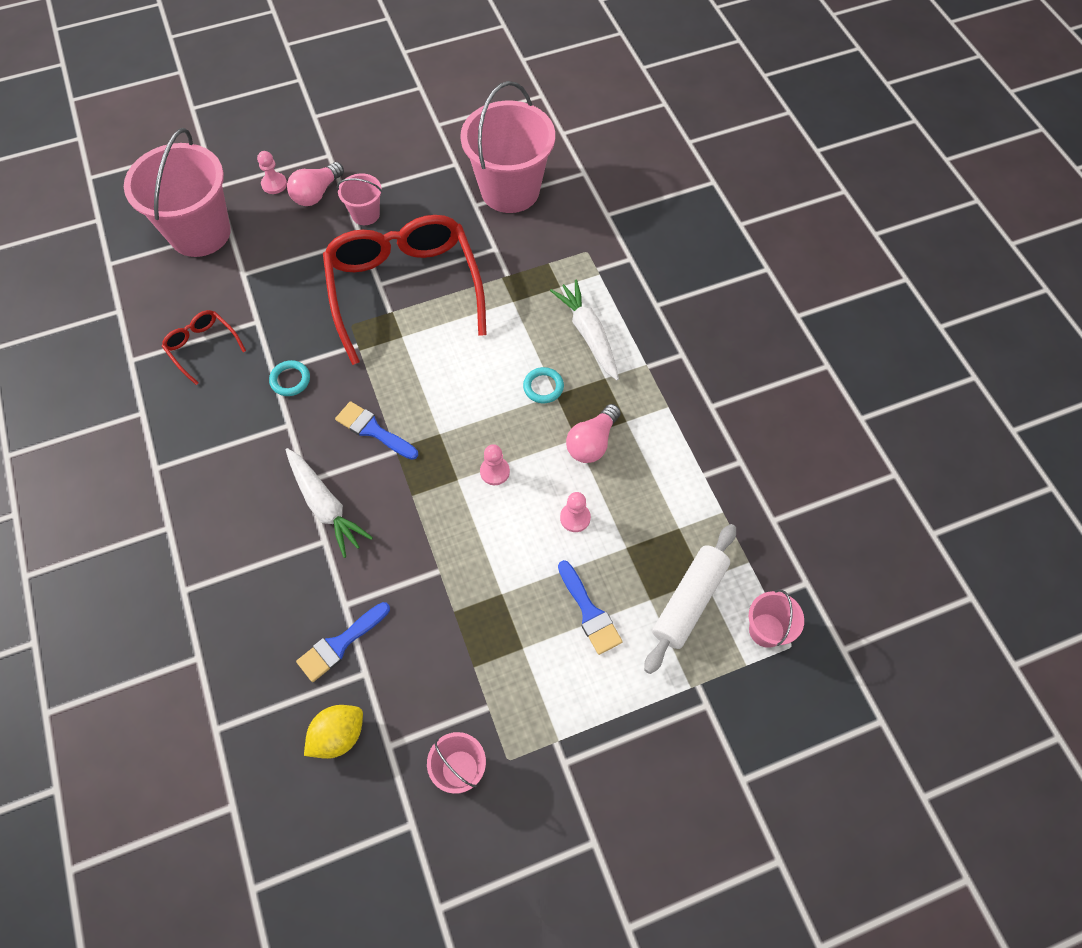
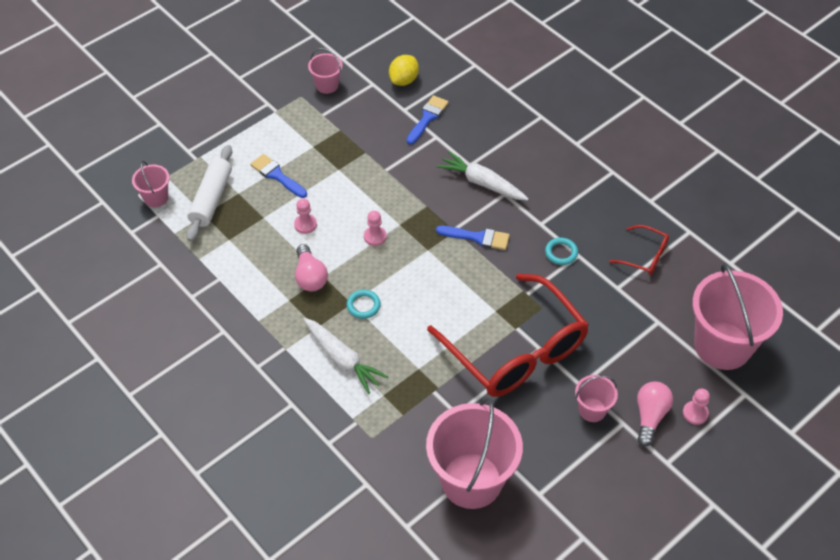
camera: 160 degrees right, 10 degrees down
pink light bulb [566,404,621,463] -> pink light bulb turned 150 degrees clockwise [295,244,328,291]

